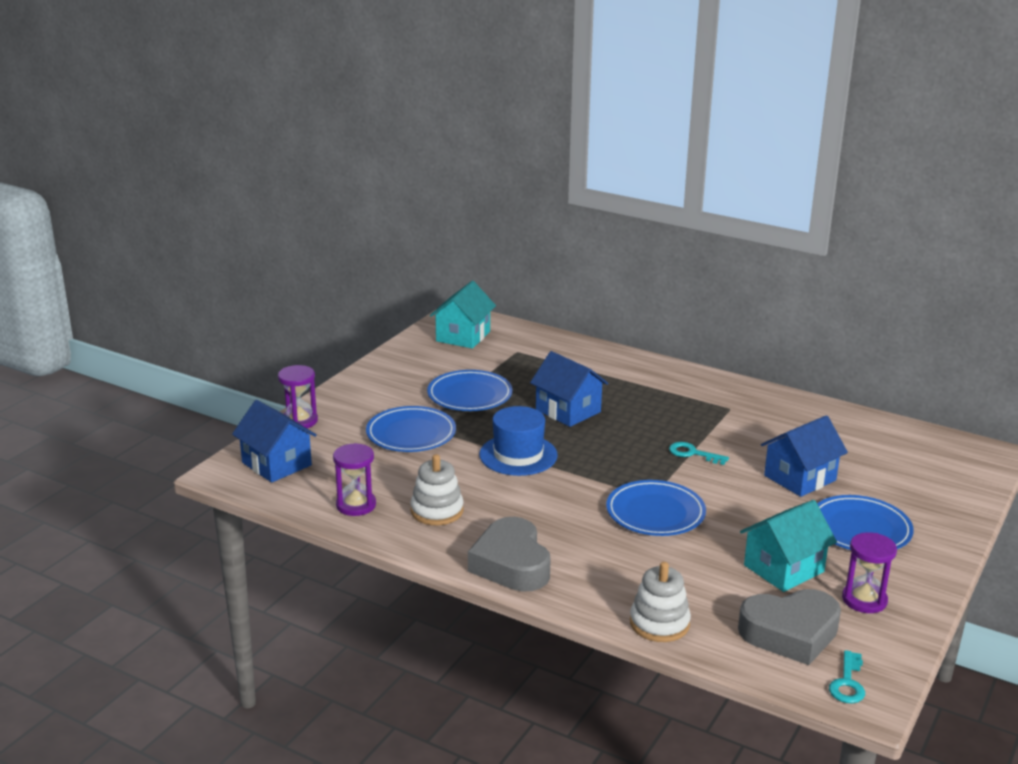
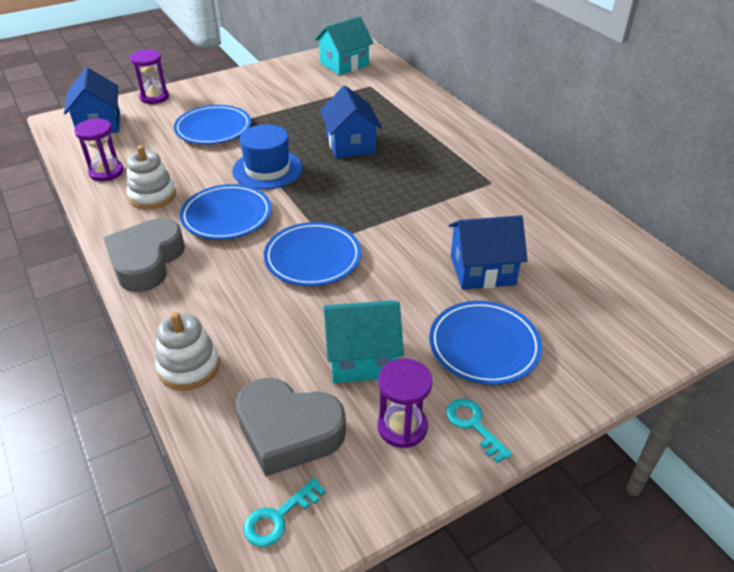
camera: 30 degrees right, 15 degrees up
blue plate [427,370,513,411] -> blue plate moved to [180,184,272,240]
turquoise key [669,442,729,465] -> turquoise key moved to [446,398,512,464]

